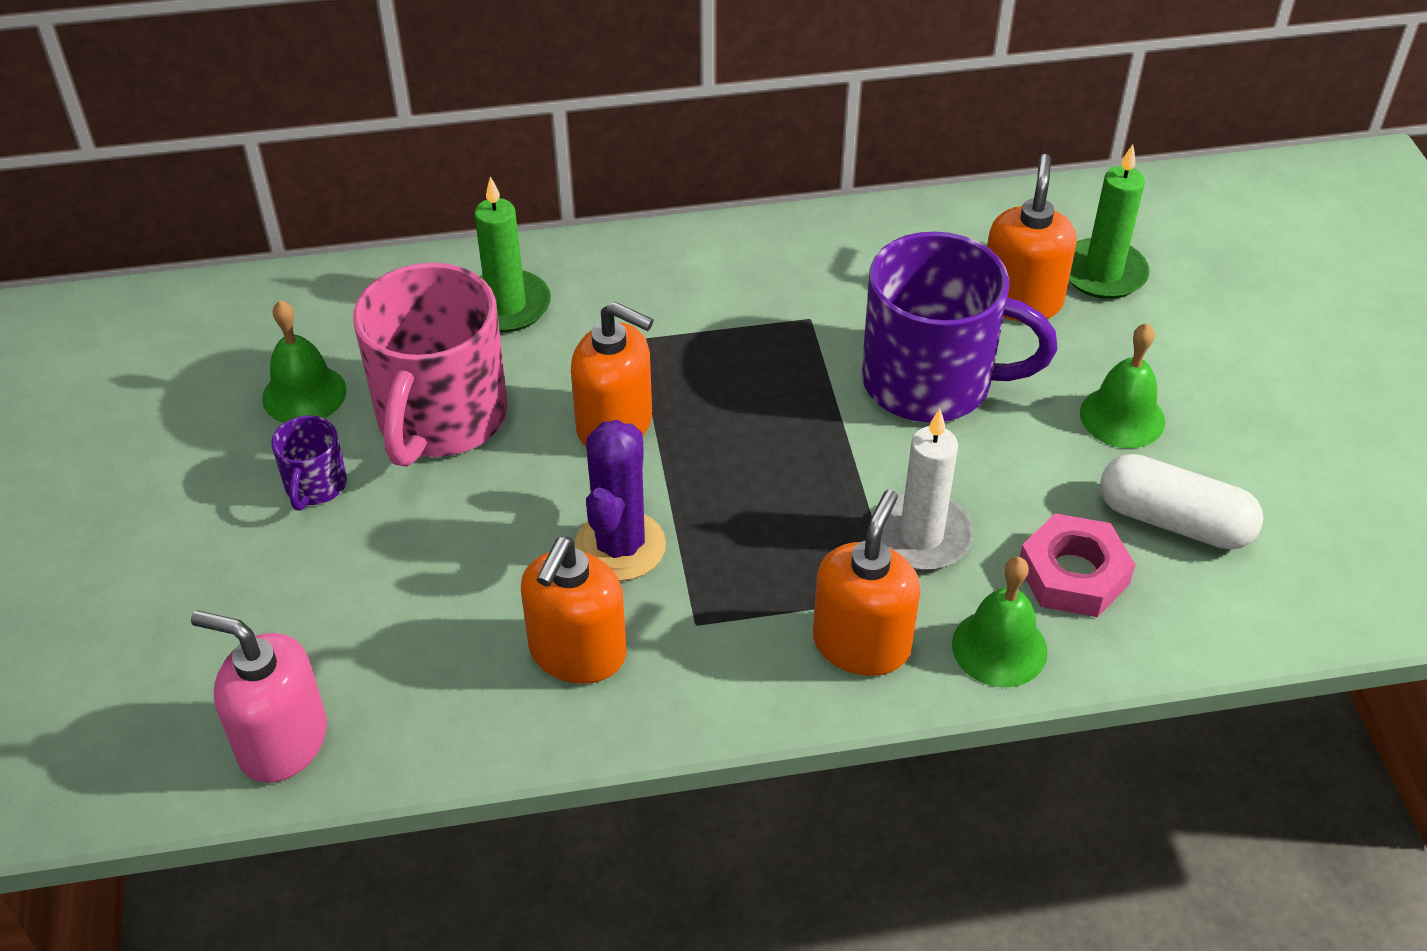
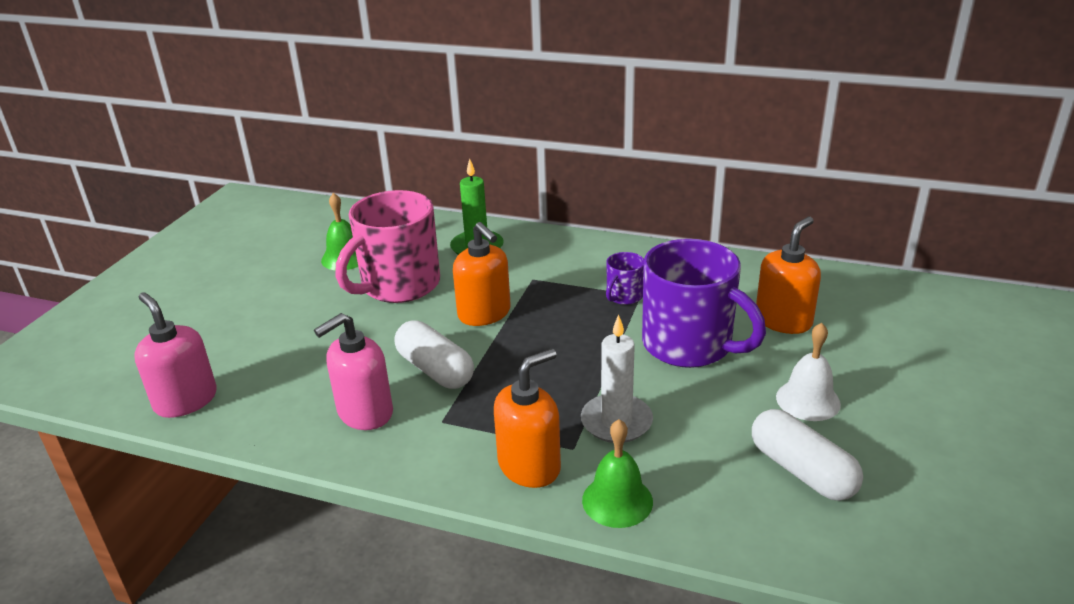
camera: 30 degrees right, 15 degrees down
purple mug [271,415,347,511] -> purple mug moved to [606,252,644,305]
orange soap dispenser [521,537,627,684] -> pink soap dispenser [314,313,393,430]
purple cactus [574,420,666,581] -> white capsule [394,320,474,389]
pink nut [1020,513,1135,617] -> none
green candle [1069,144,1150,299] -> none
green bell [1080,323,1165,448] -> white bell [776,323,841,421]

